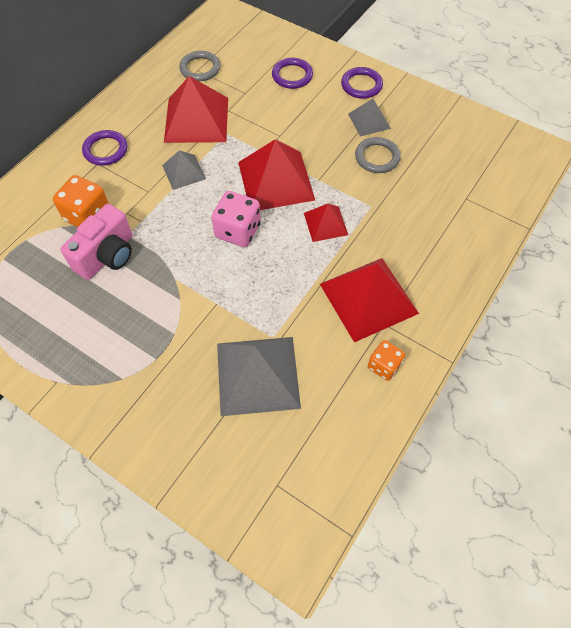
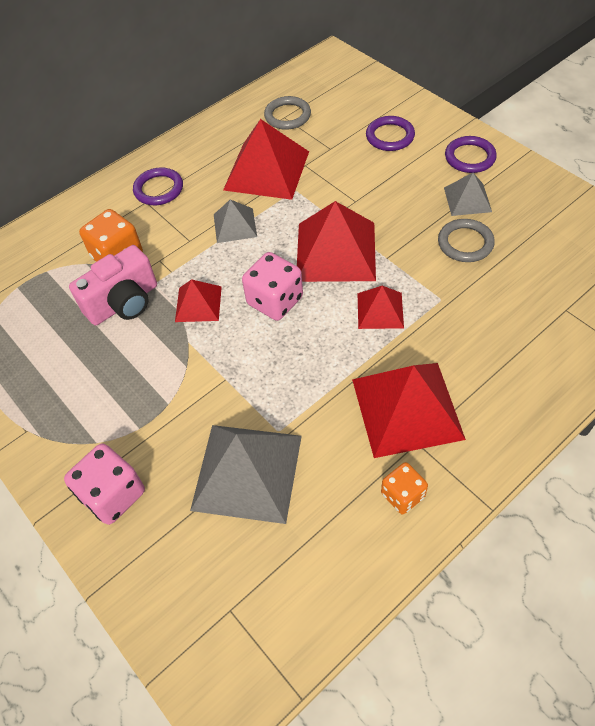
camera: 20 degrees right, 5 degrees down
none -> pink dice [64,443,145,525]
none -> red pyramid [175,279,222,322]

